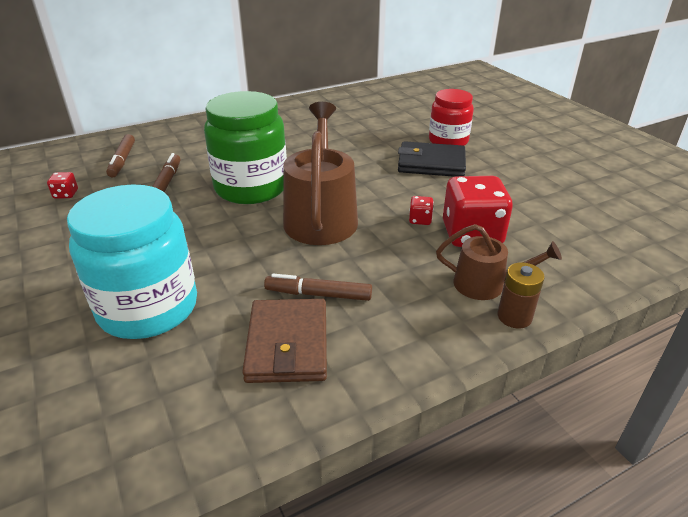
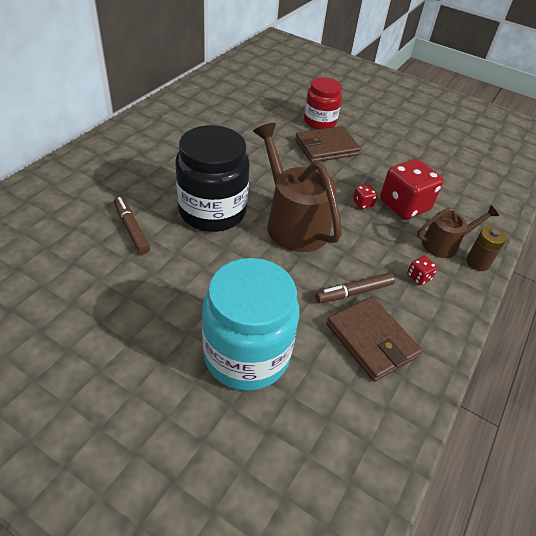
camera: 35 degrees left, 10 degrees up
red dice [47,172,78,199] -> red dice moved to [407,256,438,285]
brown marker [106,134,135,177] -> none
green jar [204,91,287,204] -> black jar [175,125,250,232]
black wallet [398,141,466,177] -> brown wallet [295,126,361,163]

